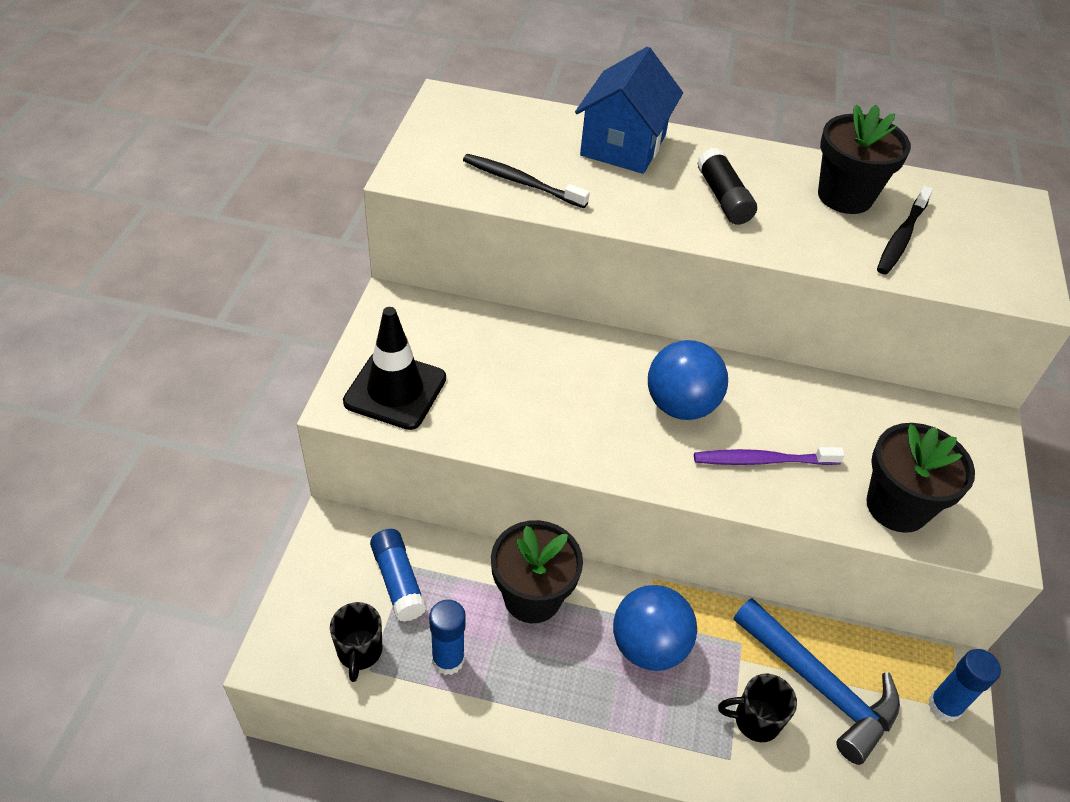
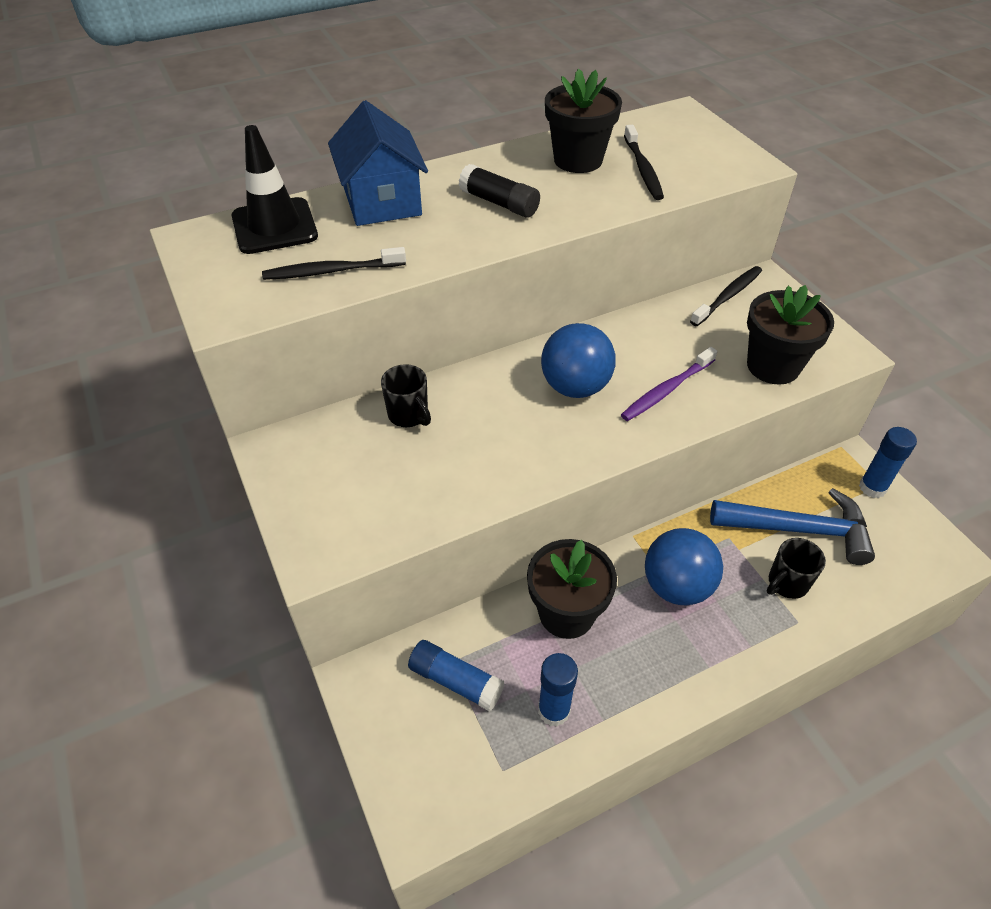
camera: 35 degrees left, 0 degrees up
black mug [330,602,382,682] -> black mug moved to [381,364,431,427]
black traffic cone [343,307,446,430] -> black traffic cone moved to [232,125,318,254]
none -> black toothbrush [690,266,762,326]

